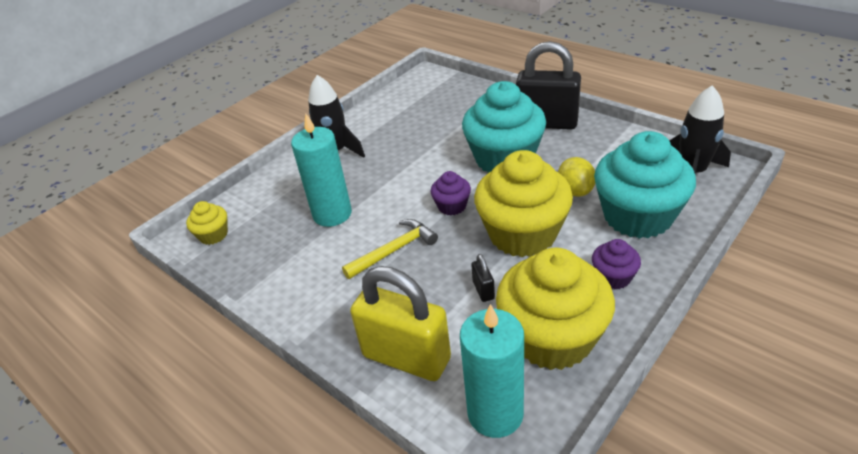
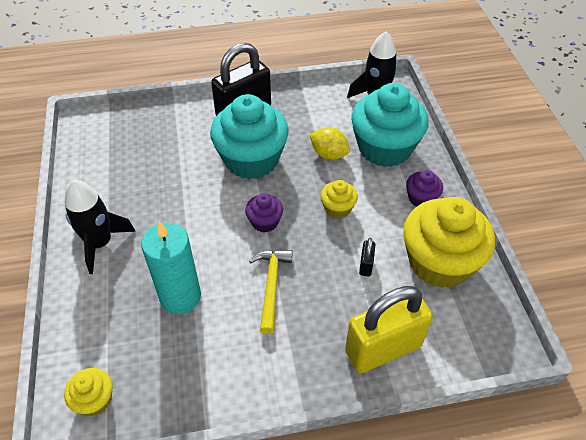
camera: 55 degrees left, 10 degrees up
turquoise candle [460,304,524,438] -> none
black padlock [471,254,495,302] -> black padlock turned 75 degrees clockwise [359,238,376,277]
yellow cupcake [474,150,573,257] -> yellow cupcake [321,180,358,219], size x0.46

